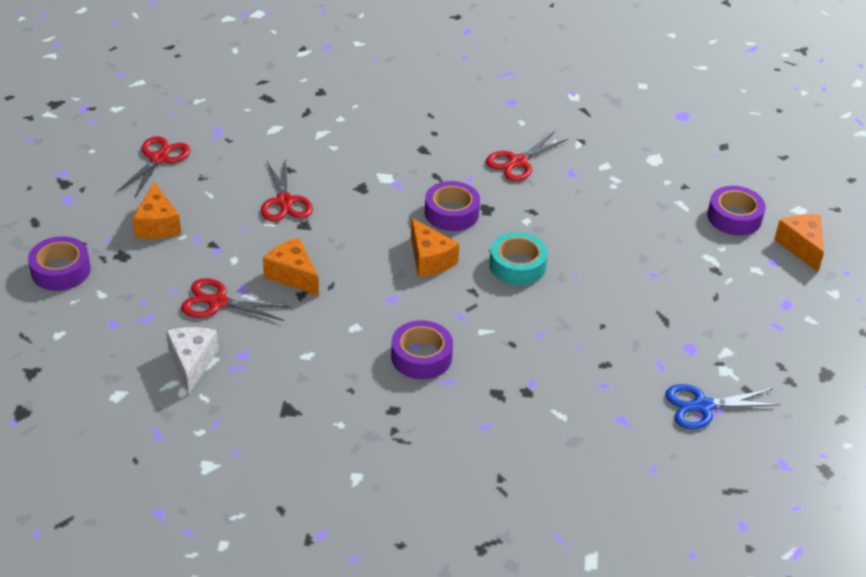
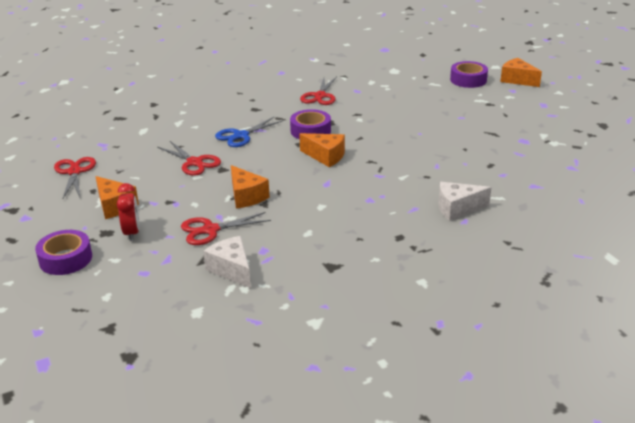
camera: 30 degrees left, 10 degrees down
orange cheese [263,238,319,296] -> orange cheese turned 135 degrees counterclockwise [231,165,270,209]
purple tape [391,320,453,379] -> none
turquoise tape [489,232,548,285] -> none
blue scissors [665,384,781,429] -> blue scissors moved to [215,116,284,147]
none -> red clock [117,183,139,241]
none -> white cheese [438,182,491,221]

